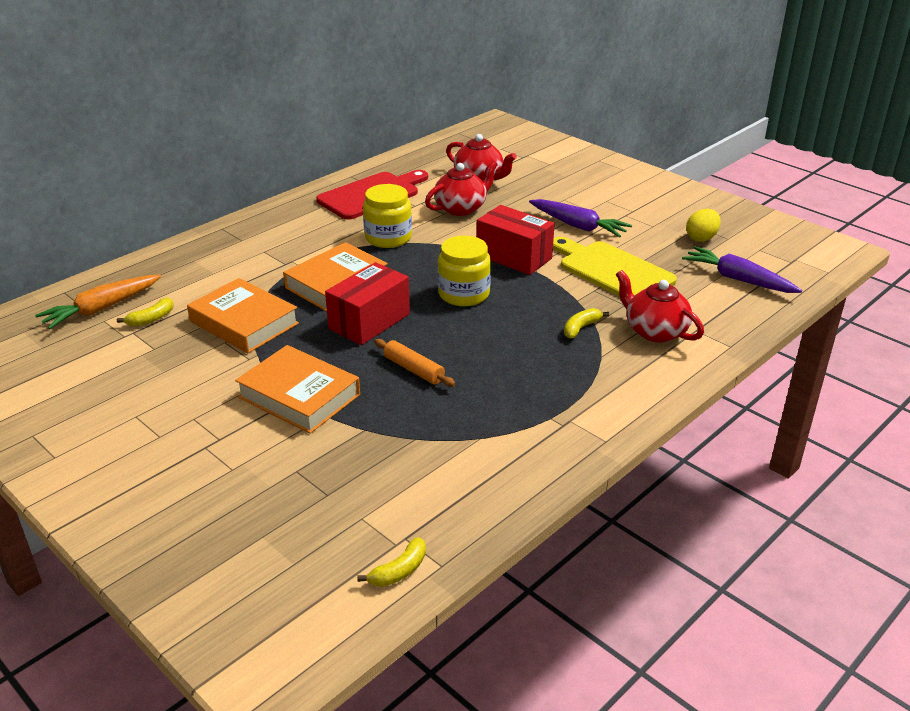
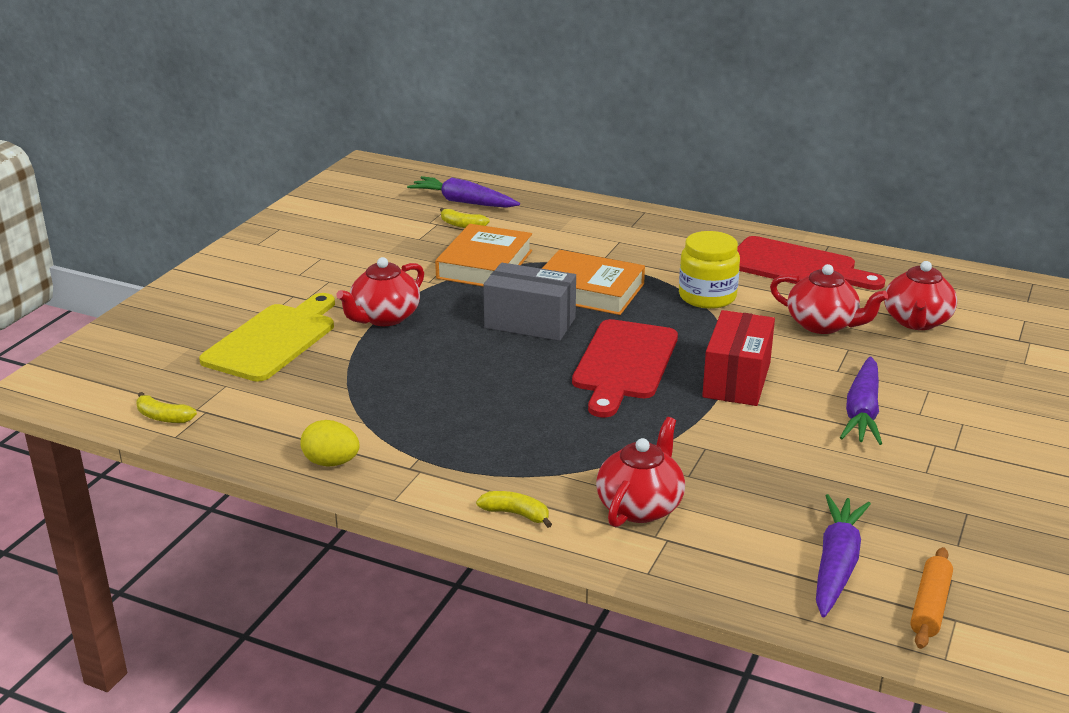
camera: 70 degrees right, 5 degrees down
orange carrot [35,275,161,329] -> purple carrot [407,176,520,208]
orange book [235,345,360,434] -> red teapot [336,257,424,326]
red box [325,262,410,345] -> grey box [483,263,576,341]
orange rolling pin [374,339,455,387] -> orange rolling pin moved to [910,547,953,649]
yellow jar [438,236,491,306] -> red cutting board [572,319,678,418]
yellow cutting board [553,237,677,296] -> yellow cutting board moved to [199,293,335,382]
yellow banana [564,308,609,339] -> yellow banana moved to [476,491,552,528]
yellow egg [686,209,721,242] -> yellow egg moved to [300,420,360,467]

